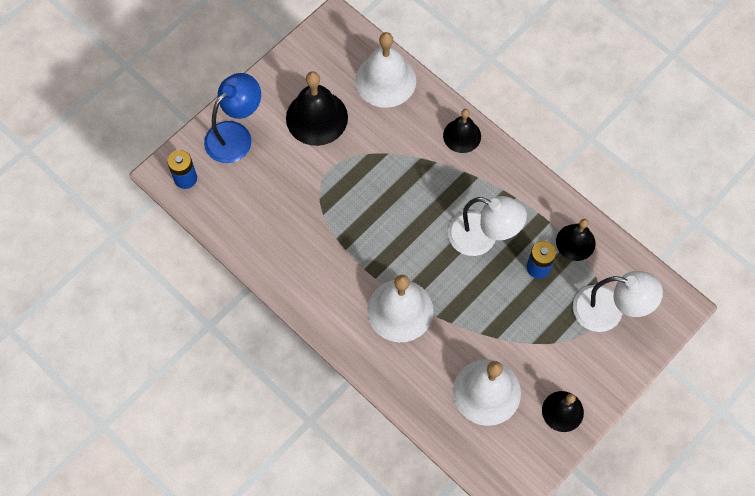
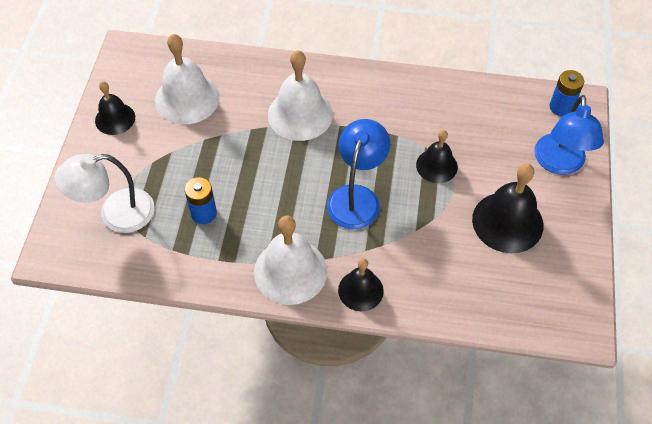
camera: 145 degrees right, 10 degrees down
white bell [355,32,416,108] -> white bell moved to [254,216,327,305]
white lamp [448,196,527,256] -> none
black bell [556,219,596,261] -> black bell moved to [416,130,458,183]
none -> blue lamp [327,119,390,229]

